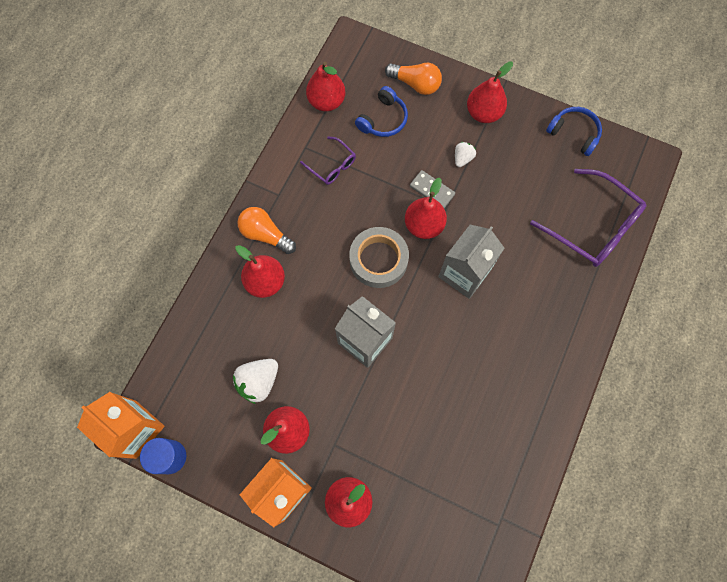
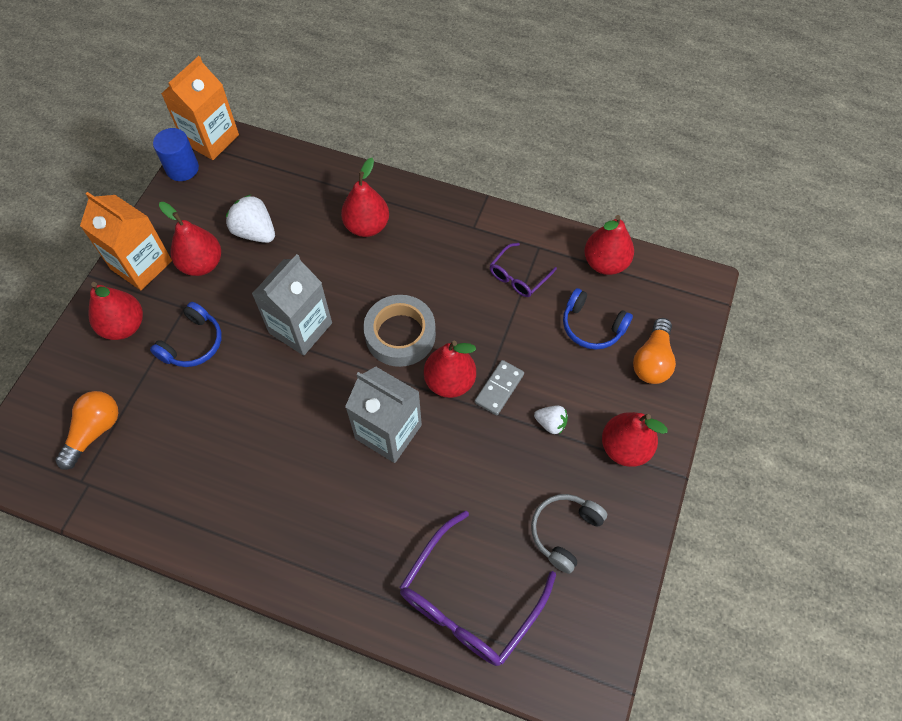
camera: 85 degrees right, 10 degrees down
orange light bulb [237,207,296,254] -> orange light bulb moved to [55,391,118,470]
blue headphones [546,107,602,156] -> blue headphones moved to [150,302,222,367]
none -> grey headphones [531,494,607,574]

